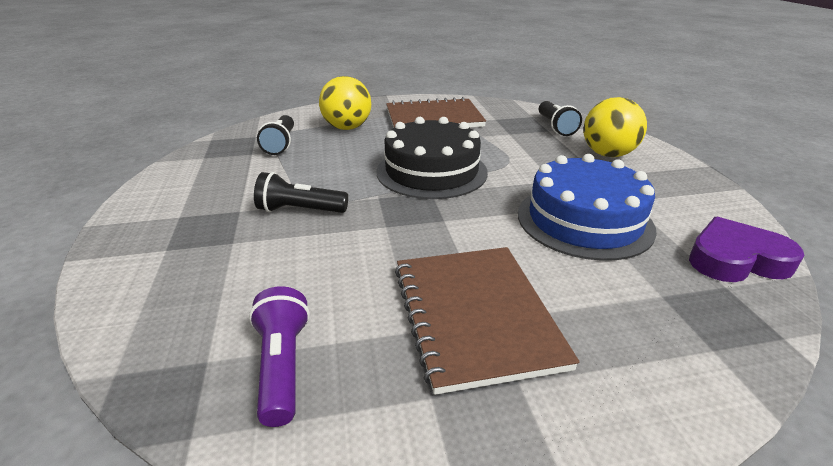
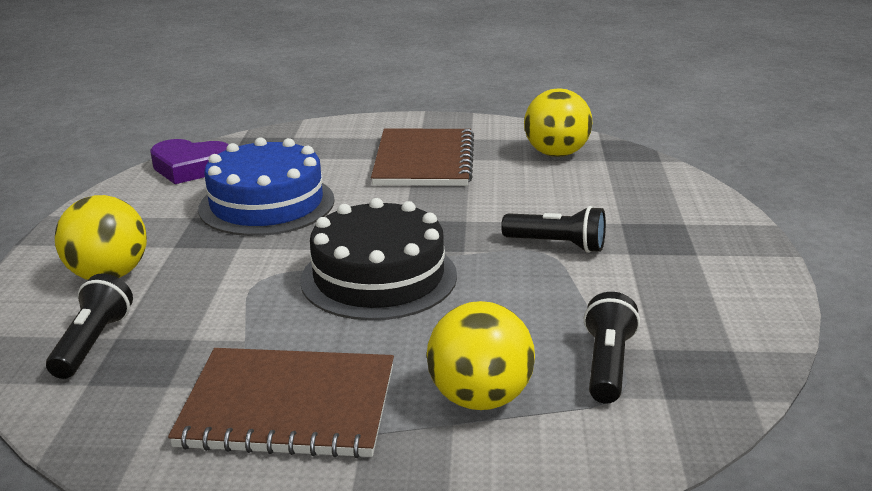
camera: 165 degrees left, 5 degrees down
purple flashlight [249,286,310,427] -> yellow ball [524,88,592,157]

